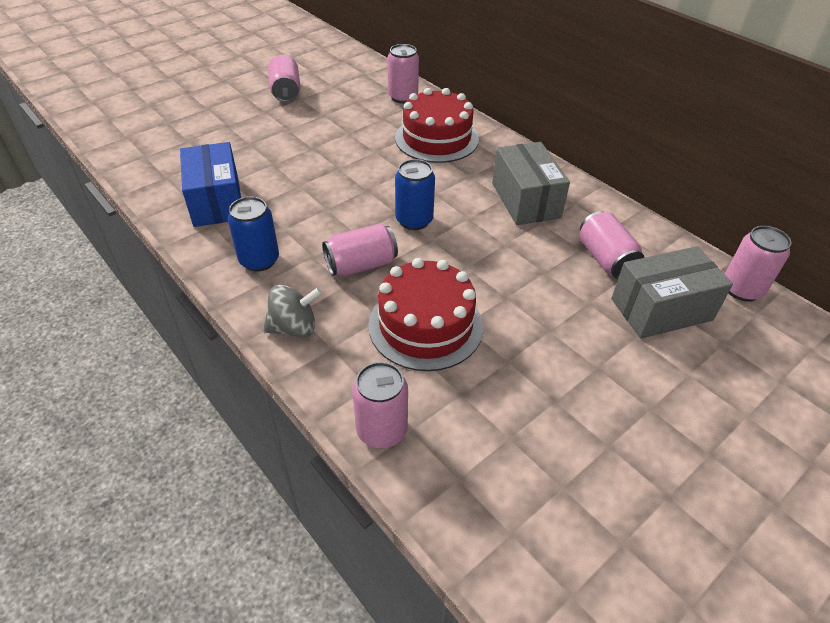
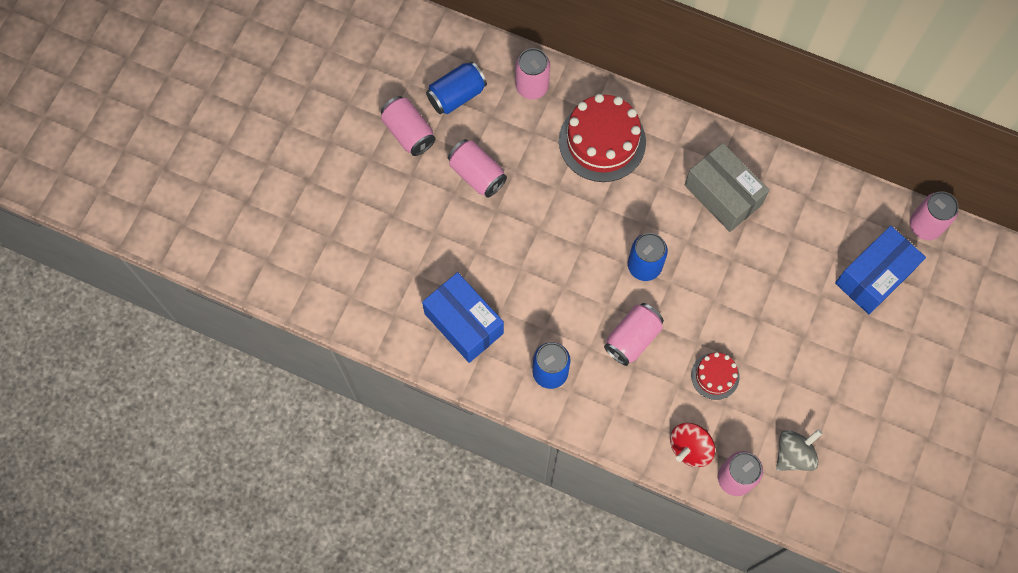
camera: 25 degrees left, 25 degrees up
grey spinning top [263,284,322,338] -> grey spinning top moved to [776,429,823,471]
red cake [368,258,483,371] -> red cake [691,352,740,400], size x0.52
pink can [579,211,644,279] -> pink can moved to [448,139,507,198]
grey box [611,246,733,339] -> blue box [835,226,926,314]
none -> blue can [426,61,487,114]
none -> red spinning top [670,423,715,467]

